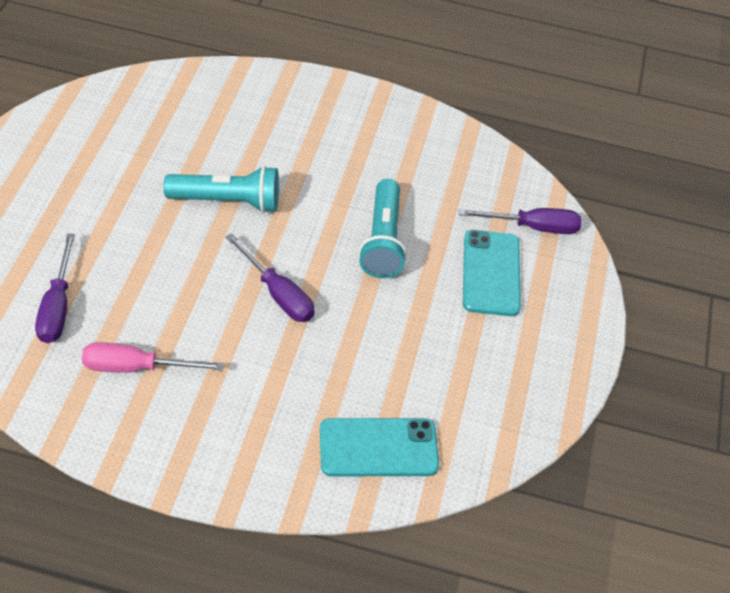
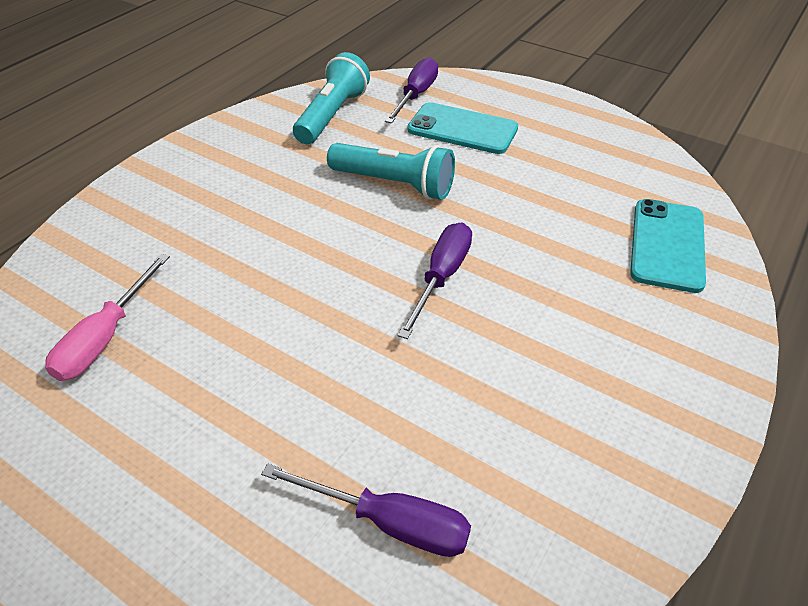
camera: 65 degrees left, 5 degrees down
pink screwdriver [82,342,224,373] -> pink screwdriver moved to [45,254,170,381]
turquoise flashlight [164,166,279,213] -> turquoise flashlight moved to [293,52,370,144]
purple screwdriver [225,233,315,322] -> purple screwdriver turned 45 degrees counterclockwise [398,223,472,339]

